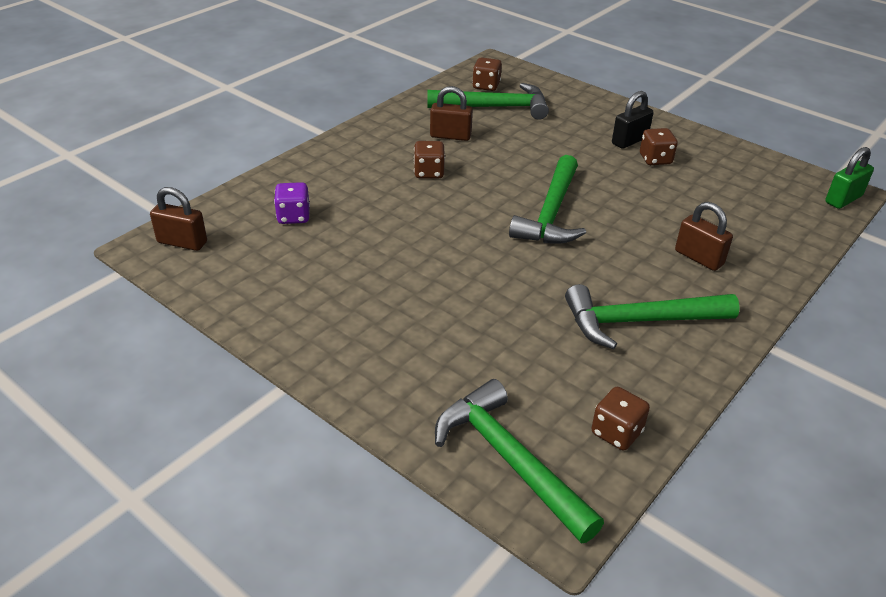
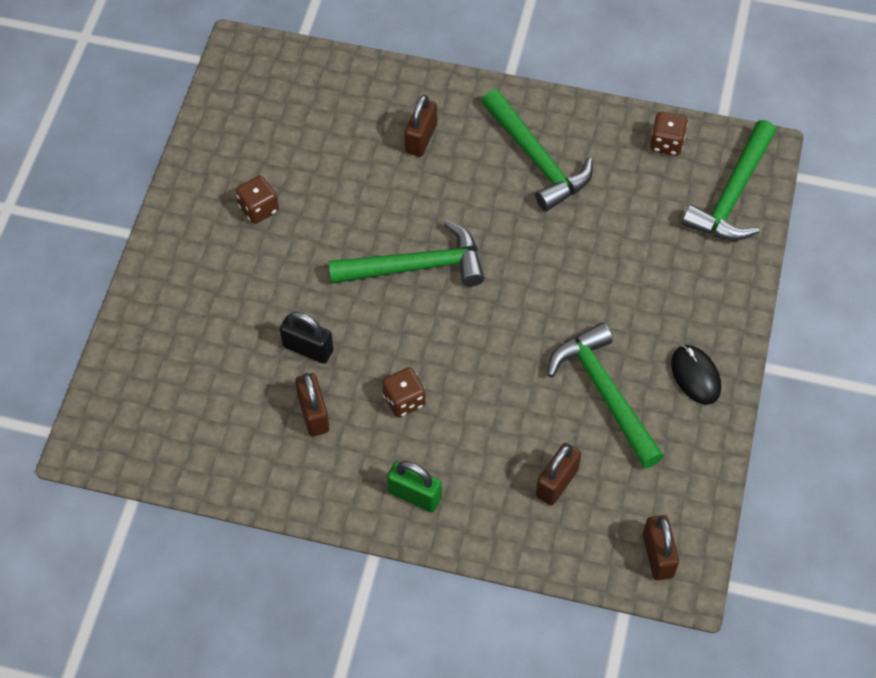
camera: 115 degrees left, 20 degrees up
purple dice [274,182,310,224] -> brown padlock [536,443,581,505]
green hammer [427,83,549,120] -> green hammer moved to [547,322,664,468]
brown dice [472,57,502,91] -> none
black padlock [612,91,653,149] -> black padlock moved to [280,312,333,364]
green padlock [825,147,874,209] -> green padlock moved to [387,461,442,512]
none -> black mouse [671,345,721,405]

